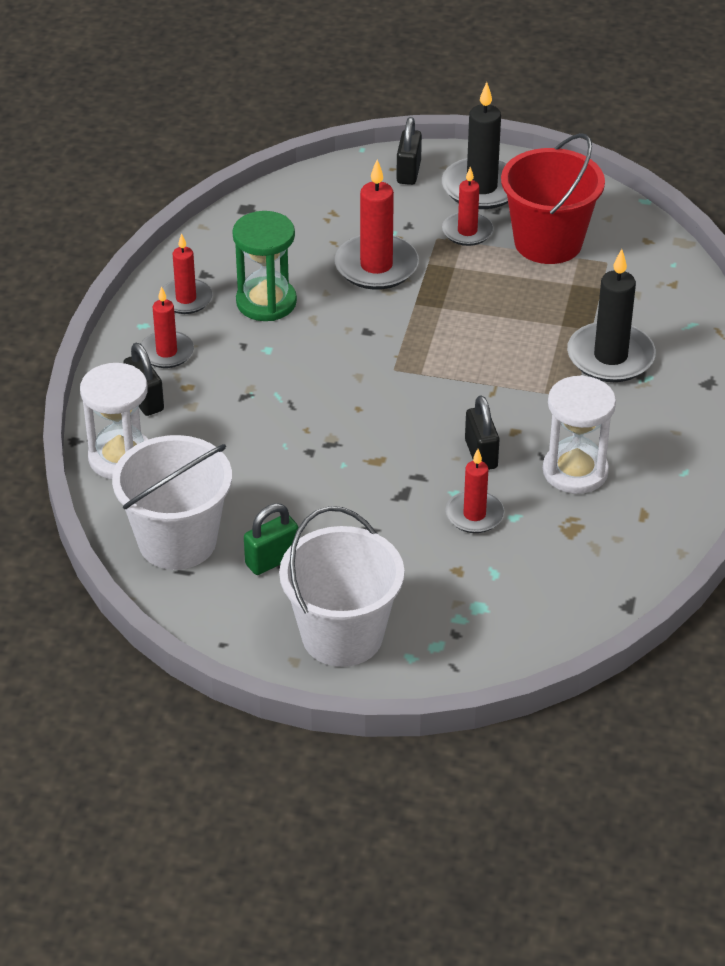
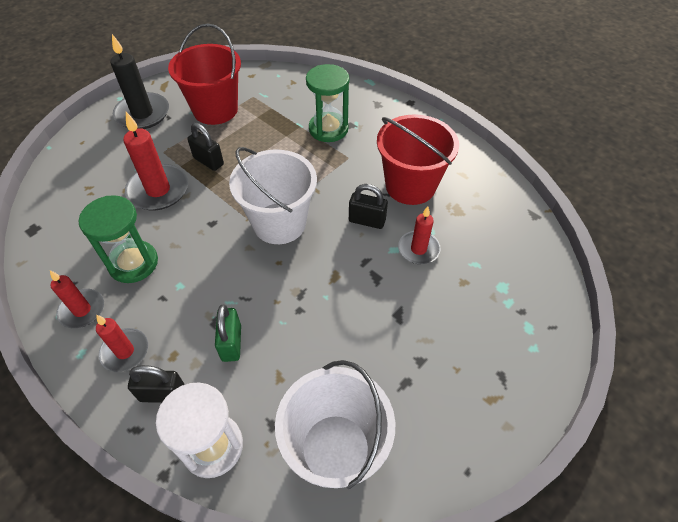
camera: 60 degrees left, 10 degrees up
green padlock [244,503,299,575] -> green padlock moved to [215,305,241,362]
white bucket [279,506,404,667] -> white bucket moved to [229,147,317,244]
black padlock [396,117,422,185] -> black padlock moved to [187,123,224,171]
red candle [442,167,494,246] -> none
white hourglass [543,375,616,494] -> red bucket [377,114,459,205]
black candle [567,249,656,382] -> green hourglass [306,64,349,142]

